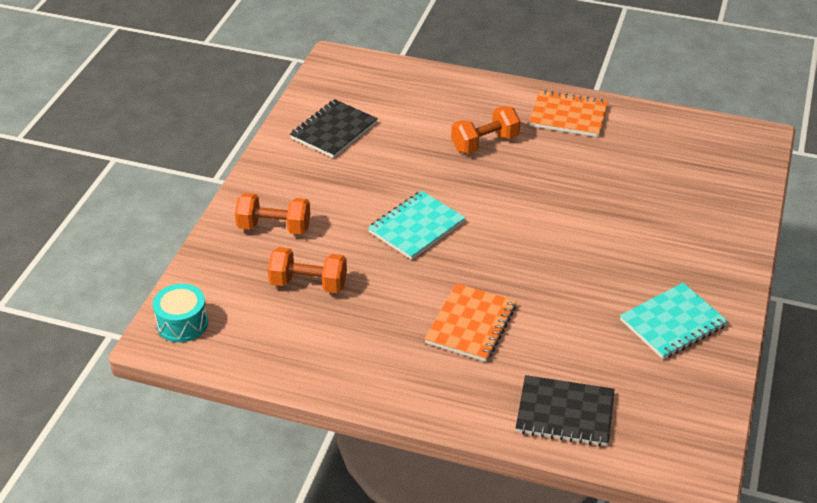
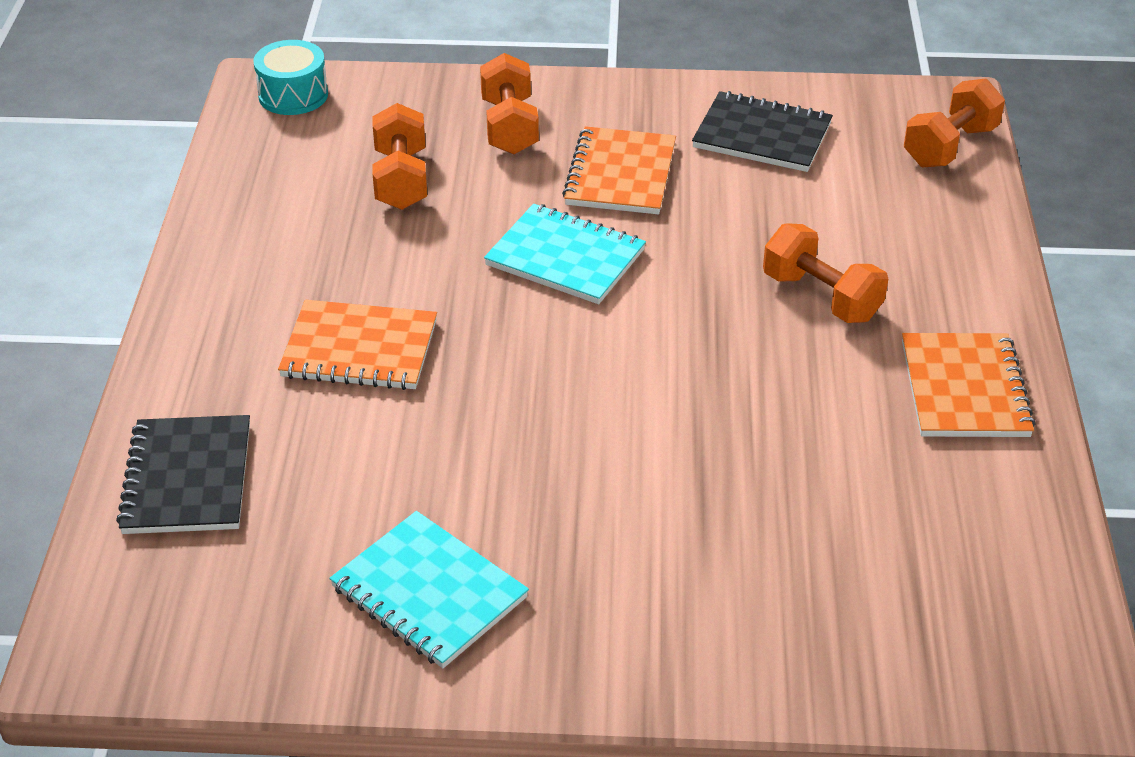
camera: 75 degrees right, 0 degrees up
none -> orange notebook [562,126,676,214]
none -> orange dumbbell [904,79,1005,167]

